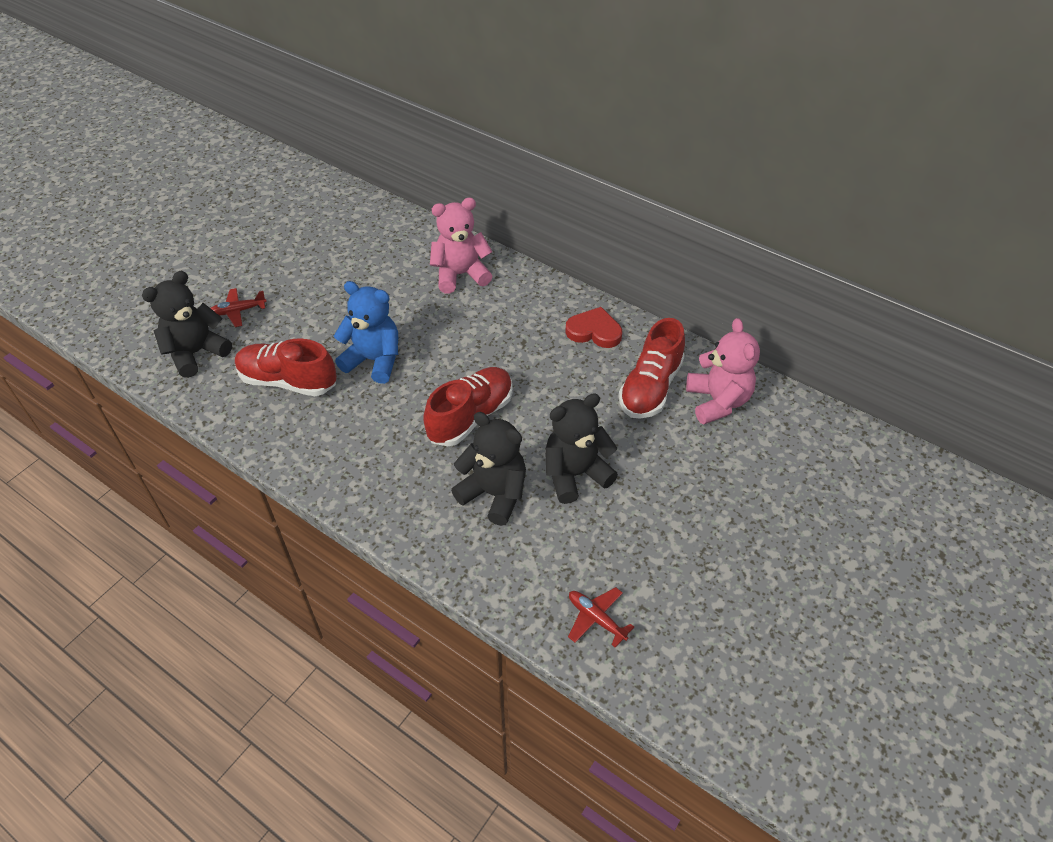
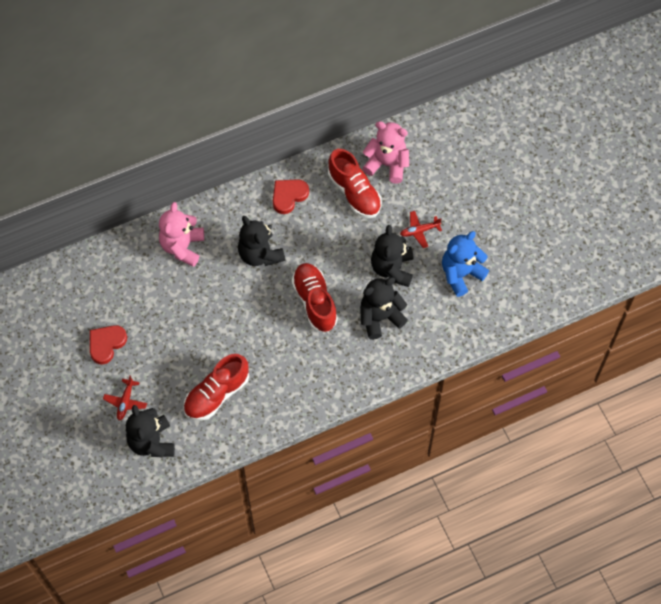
camera: 60 degrees left, 15 degrees up
blue teddy bear [334,281,398,384] -> blue teddy bear moved to [442,231,489,297]
red plane [568,587,634,648] -> red plane moved to [400,211,442,248]
none -> red heart [90,325,127,365]
none -> black teddy bear [238,216,285,266]

